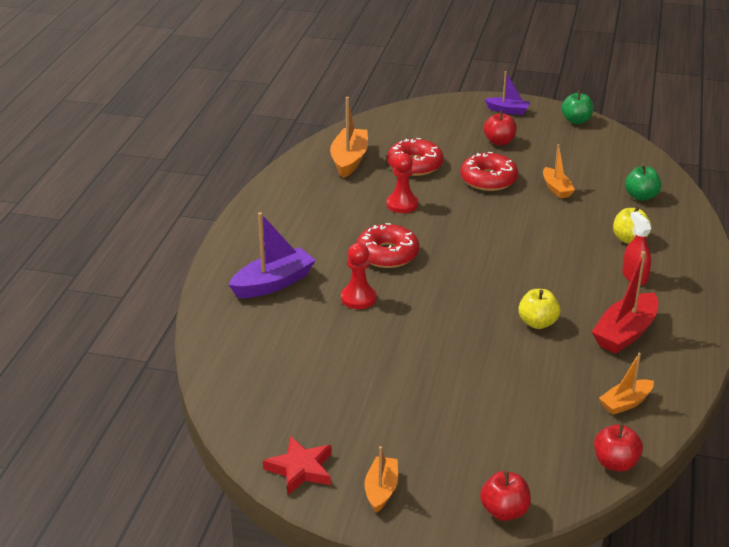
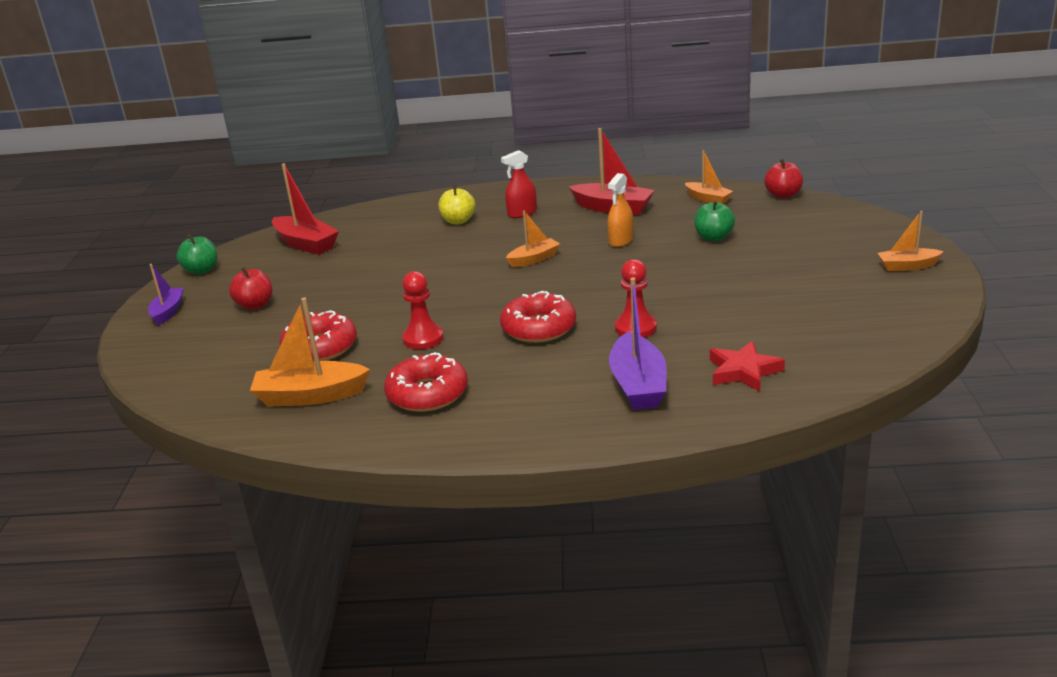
camera: 100 degrees left, 5 degrees down
purple boat [229,212,316,298] -> purple boat turned 135 degrees counterclockwise [609,277,667,410]
red star [263,436,332,495] -> red star moved to [710,341,785,392]
red donut [461,152,518,191] -> red donut moved to [384,352,468,412]
red apple [480,471,531,521] -> none
yellow apple [518,289,561,329] -> orange spray bottle [607,173,633,247]
orange boat [543,144,575,199] -> orange boat moved to [506,210,560,267]
green apple [625,165,661,201] -> green apple moved to [694,200,735,242]
none -> red boat [272,163,339,255]

